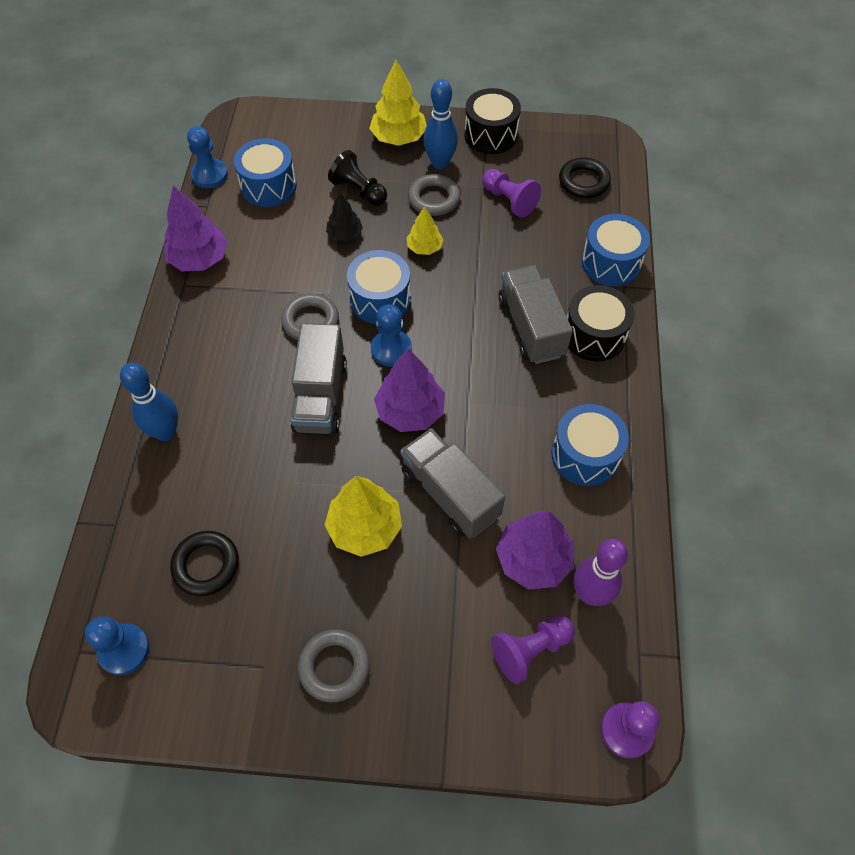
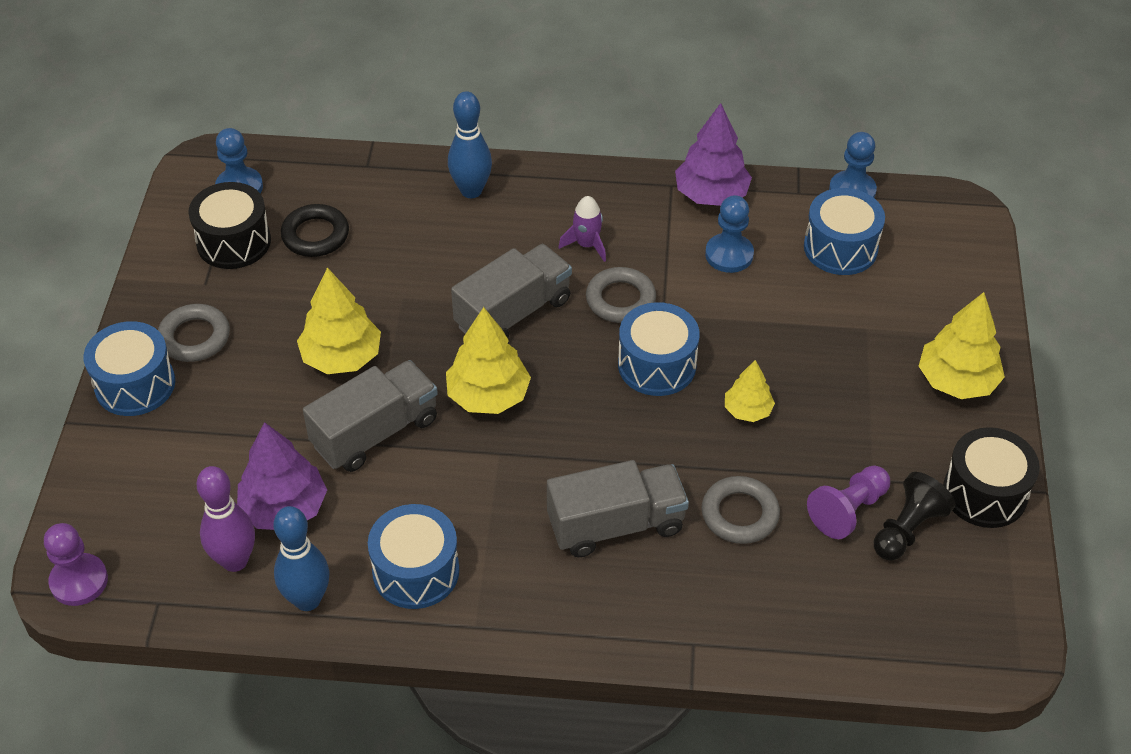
camera: 90 degrees right, 10 degrees down
grey truck [290,323,347,434] -> grey truck turned 135 degrees clockwise [451,244,572,338]
black tree [326,193,363,241] -> none
black pawn [328,150,387,206] -> black pawn moved to [874,472,955,561]
blue pawn [371,304,412,367] -> blue pawn moved to [705,195,754,273]
purple tree [374,349,445,432] -> yellow tree [446,307,531,414]
grey ring [408,174,460,216] -> grey ring moved to [701,476,780,544]
blue bowling pin [424,79,458,169] -> blue bowling pin moved to [273,506,329,611]
purple pawn [491,616,575,684] -> none
black ring [559,158,611,198] -> none
black drum [567,285,634,361] -> black drum moved to [188,182,271,269]
blue drum [582,214,650,286] -> blue drum moved to [83,321,175,416]
none -> purple rocket [559,196,606,262]

